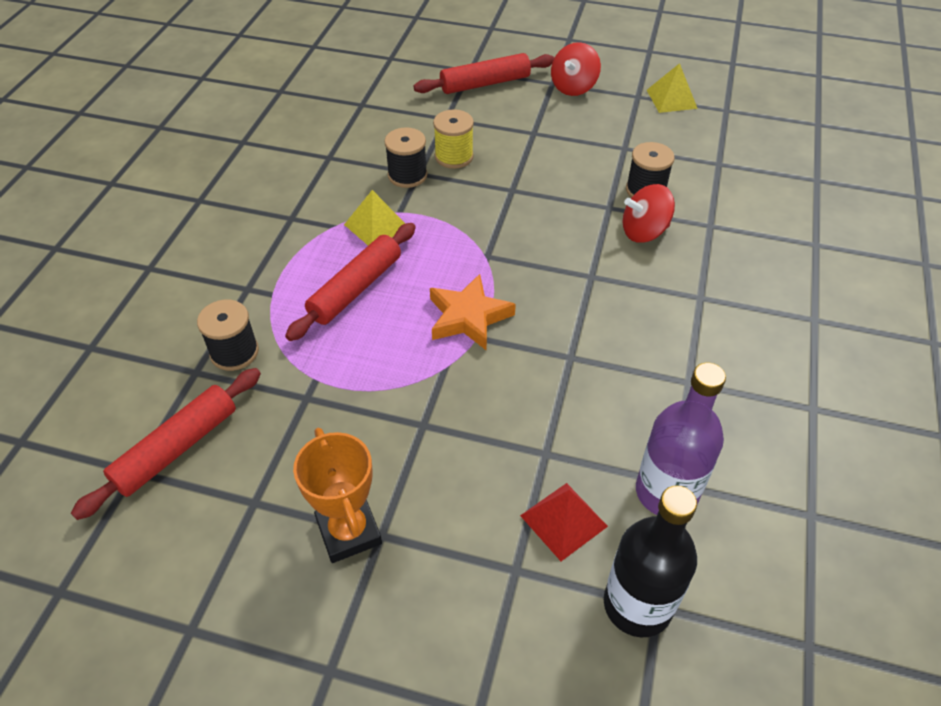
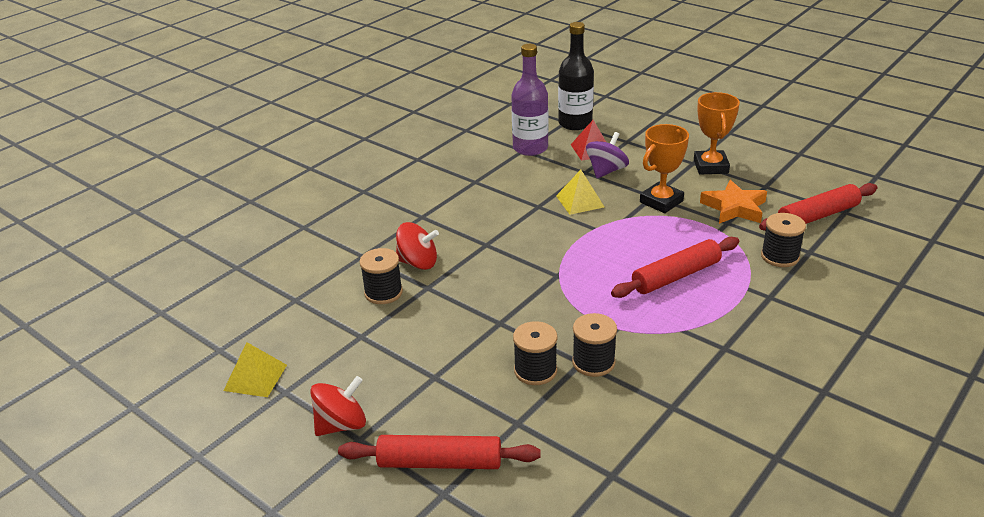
camera: 155 degrees left, 15 degrees down
yellow pyramid [344,190,405,246] -> yellow pyramid moved to [556,170,604,215]
orange star [430,274,516,351] -> orange star moved to [700,180,767,224]
yellow spool [433,109,474,169] -> black spool [513,321,557,385]
none -> purple spinning top [586,132,629,178]
none -> orange trophy [640,124,689,213]

